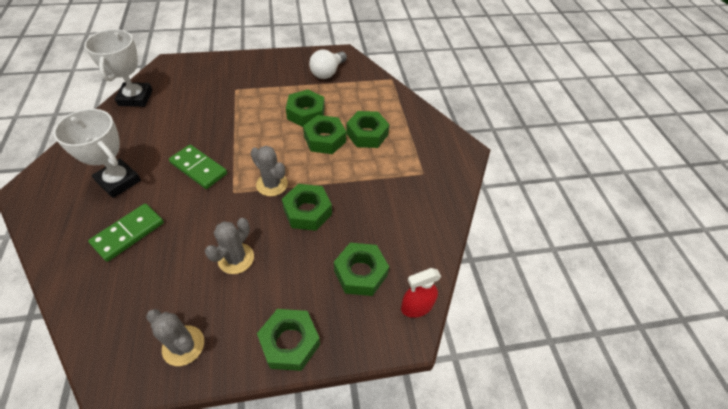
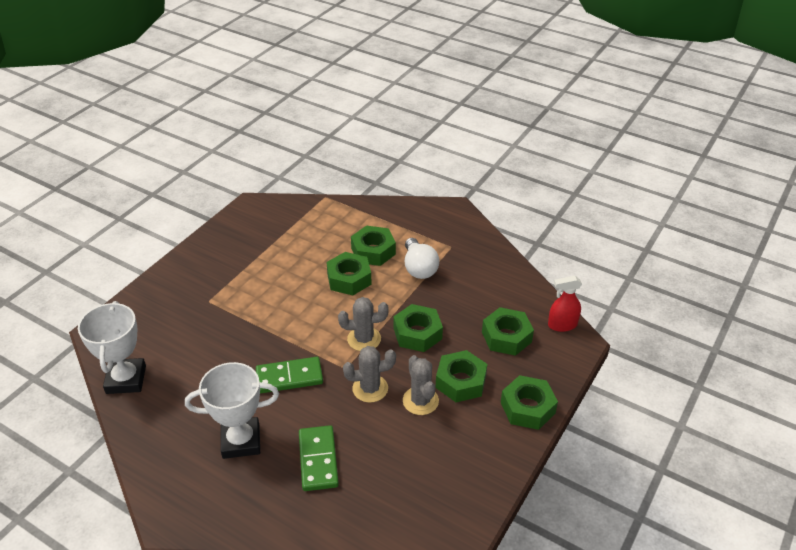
camera: 45 degrees left, 10 degrees down
white trophy [84,29,153,107] -> white trophy turned 45 degrees clockwise [78,301,146,394]
grey cactus [146,309,204,366] -> grey cactus moved to [343,346,396,403]
green nut [286,89,325,127] -> green nut moved to [435,350,487,402]
white light bulb [309,50,347,79] -> white light bulb moved to [405,238,439,279]
red spray bottle [401,268,441,318] -> red spray bottle turned 60 degrees clockwise [548,276,582,332]

